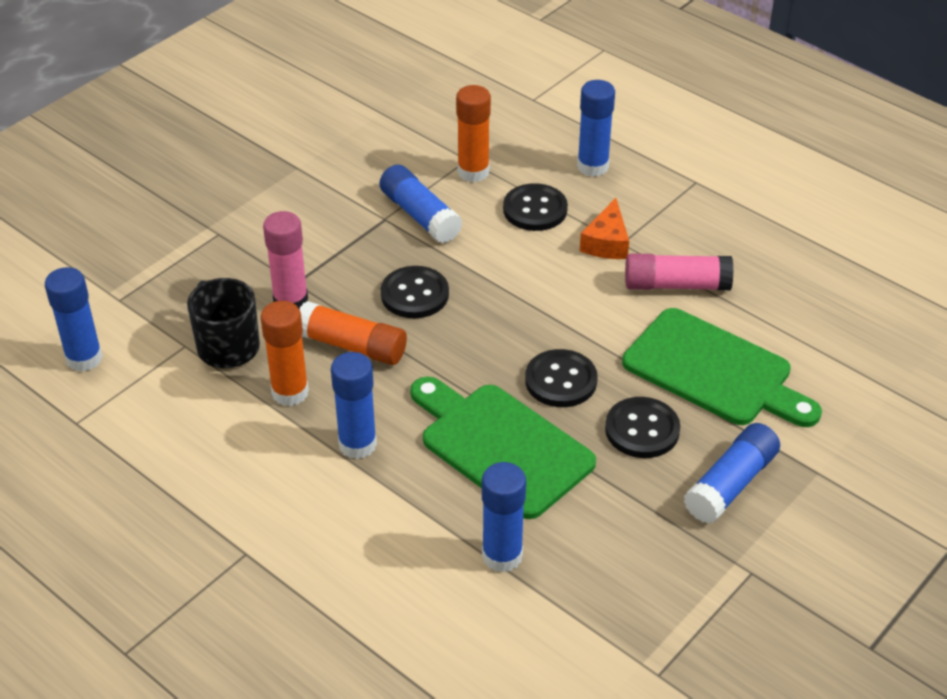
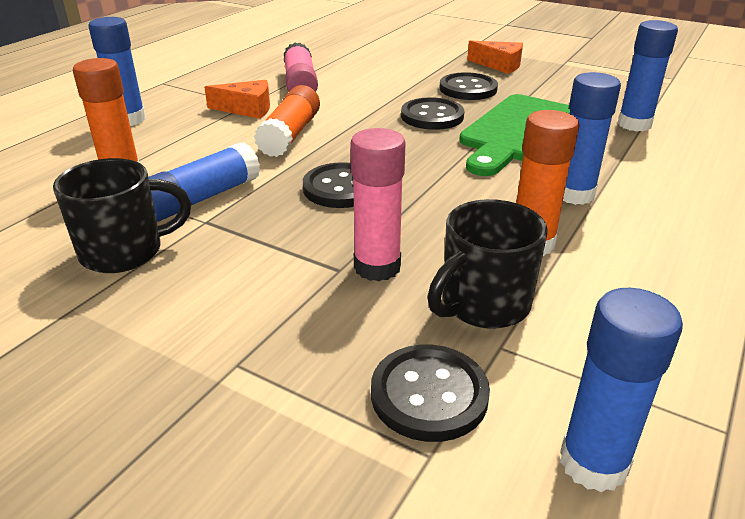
camera: 100 degrees left, 10 degrees down
orange glue stick [299,301,407,365] -> orange glue stick moved to [254,85,320,157]
black button [503,183,568,231] -> black button moved to [371,345,490,442]
green cutting board [622,308,822,427] -> none
blue glue stick [684,423,780,524] -> orange cheese [467,41,523,74]
none -> black mug [53,158,191,273]

